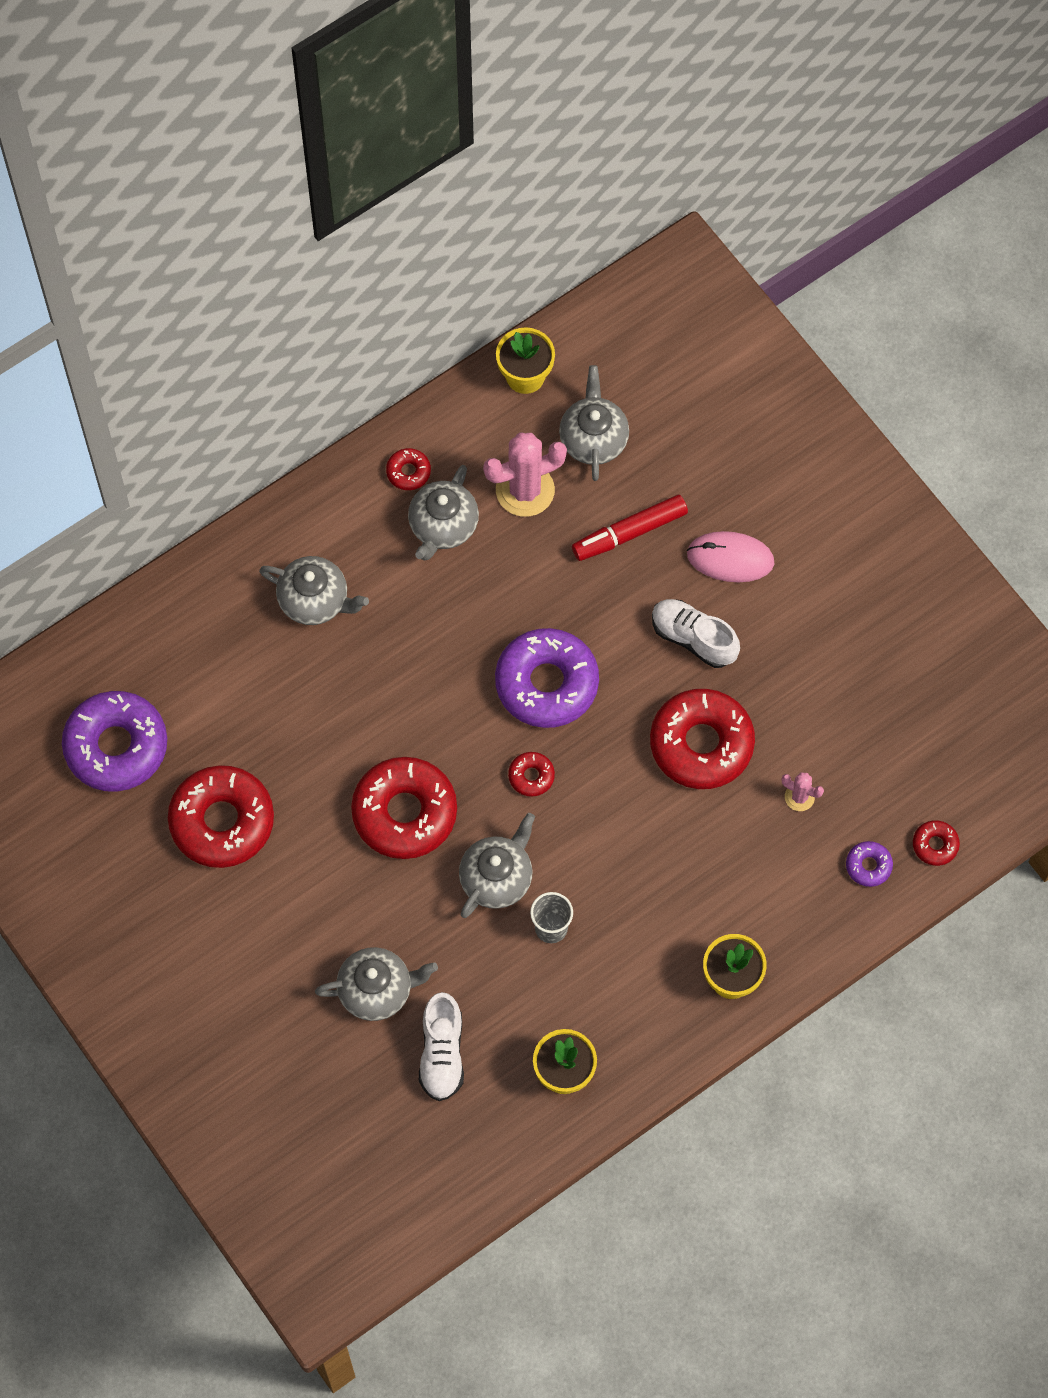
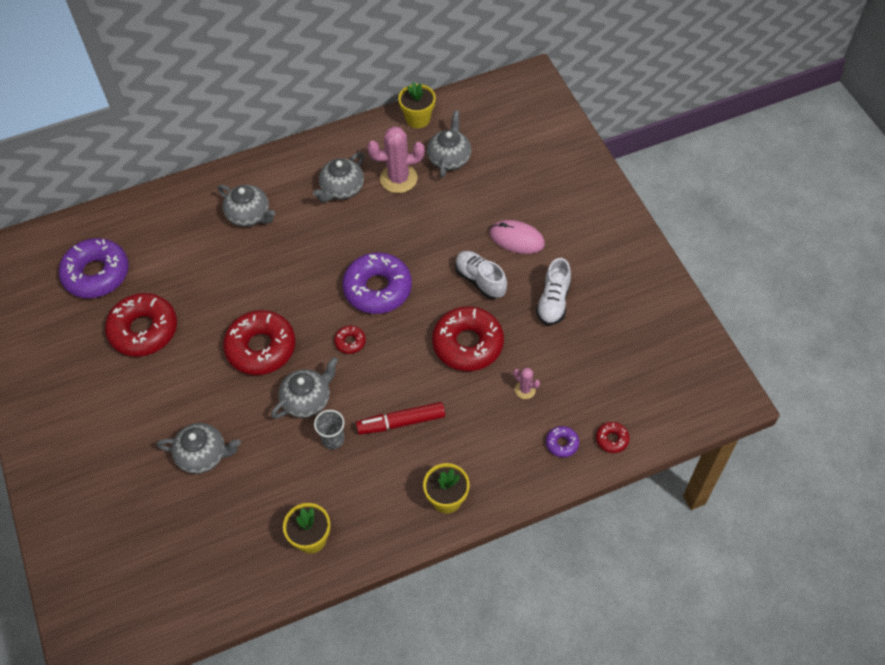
camera: 15 degrees right, 10 degrees down
red donut [386,448,431,490] -> none
white shoe [419,992,464,1101] -> white shoe moved to [536,258,571,325]
red marker [572,494,688,561] -> red marker moved to [356,402,445,435]

